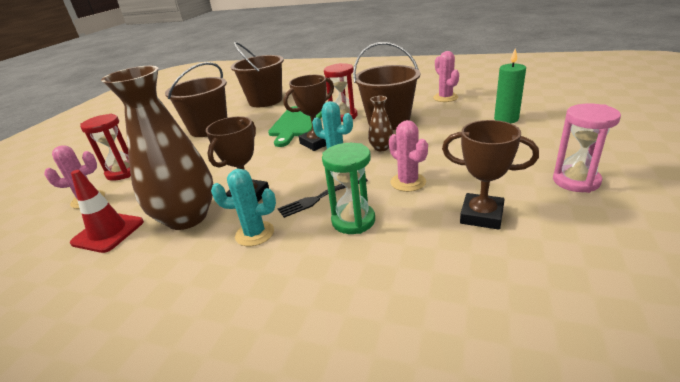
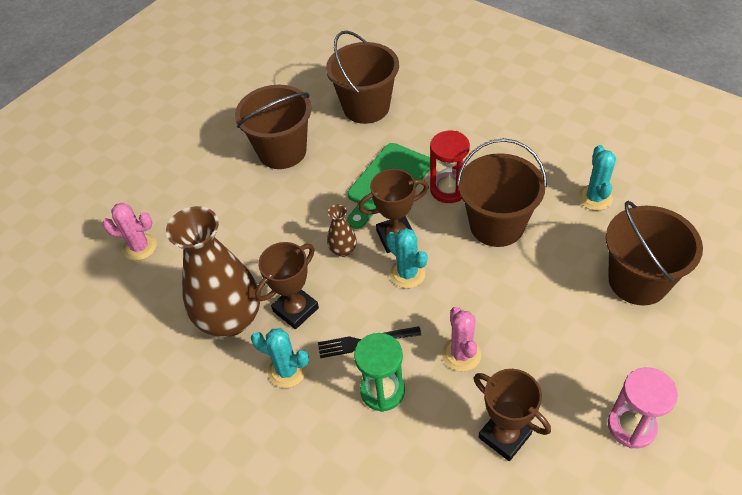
camera: 20 degrees right, 20 degrees up
red traffic cone [70,170,144,253] -> none
red hourglass [80,114,131,181] -> none
brown vase [368,96,393,151] -> brown vase moved to [327,205,357,257]
pink cactus [433,51,459,102] -> turquoise cactus [578,145,616,211]
green candle [494,48,526,123] -> brown bucket [606,201,703,306]

